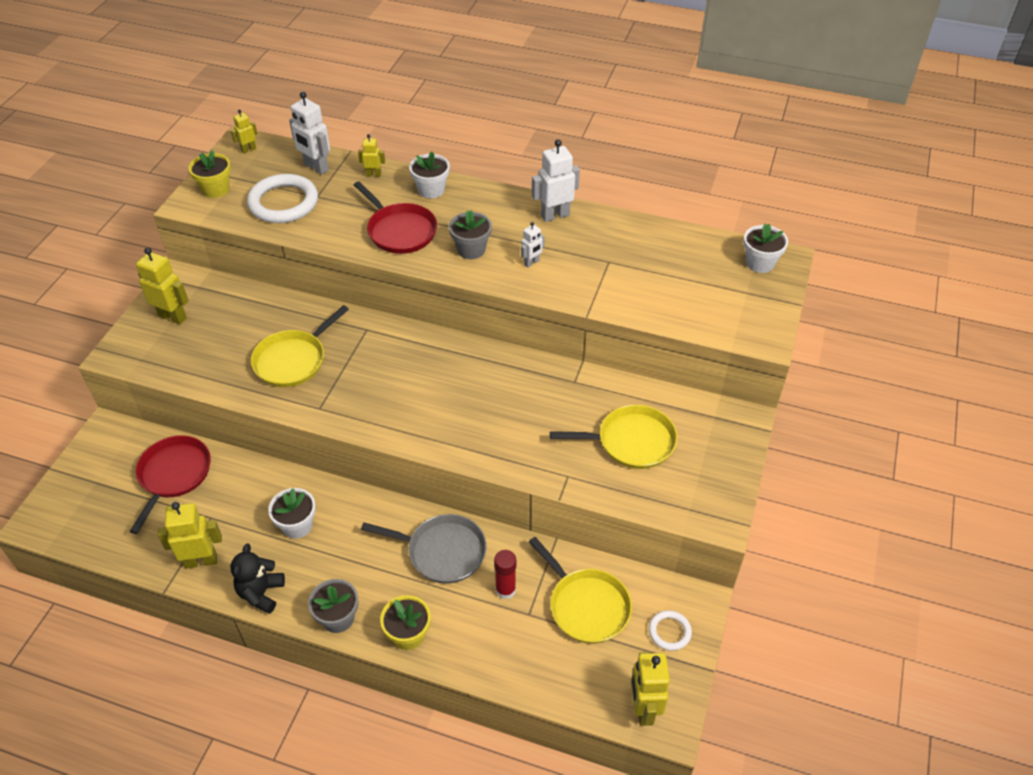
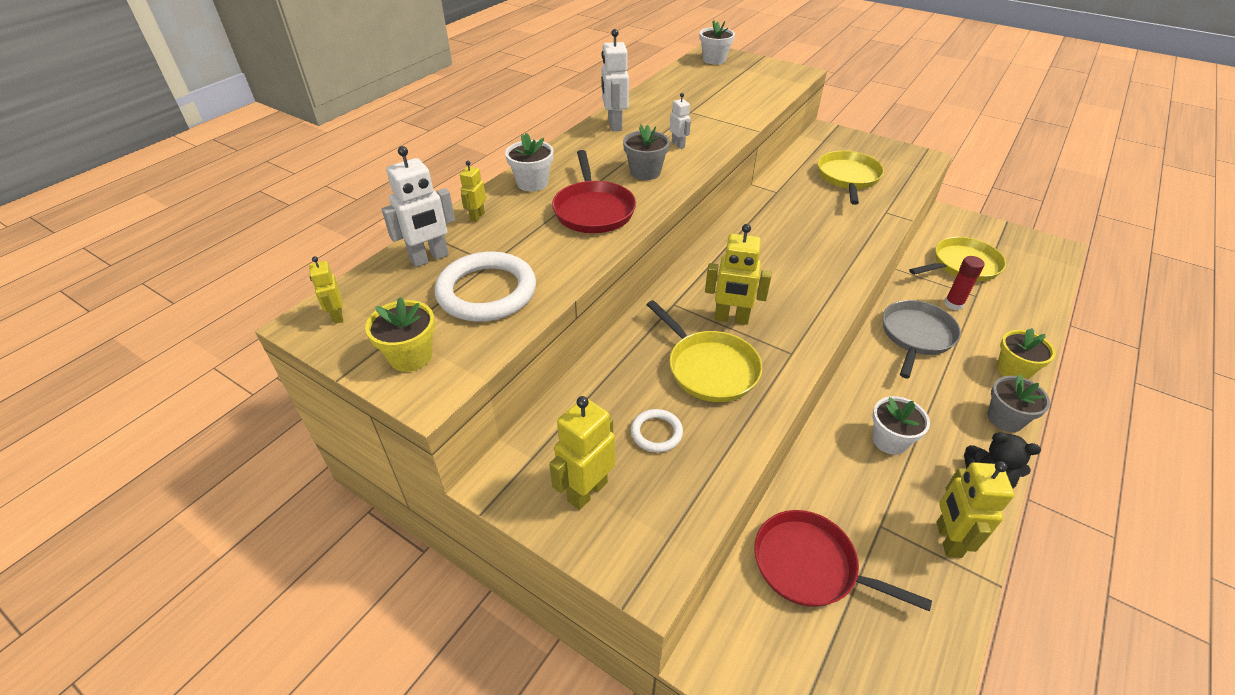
camera: 75 degrees left, 5 degrees down
red pan [354,181,437,254] -> red pan turned 105 degrees clockwise [552,150,636,233]
yellow robot [631,652,670,726] -> yellow robot moved to [705,224,772,325]
white ring [649,610,692,651] -> white ring moved to [631,409,683,452]

